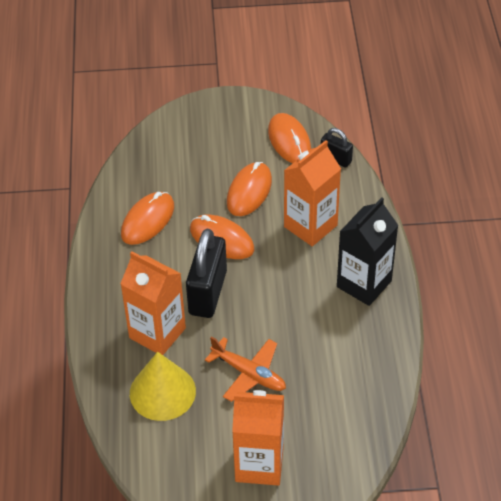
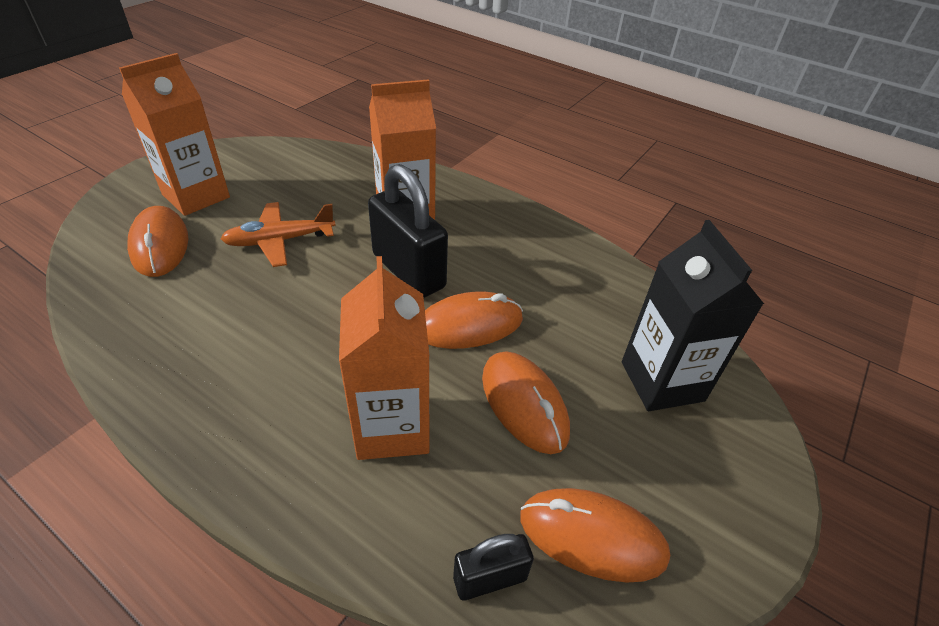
camera: 125 degrees right, 5 degrees down
orange mouse [121,192,174,245] -> orange mouse moved to [127,206,188,277]
yellow cone [130,352,196,421] -> none
black carton [337,197,399,306] -> black carton moved to [622,220,764,411]

